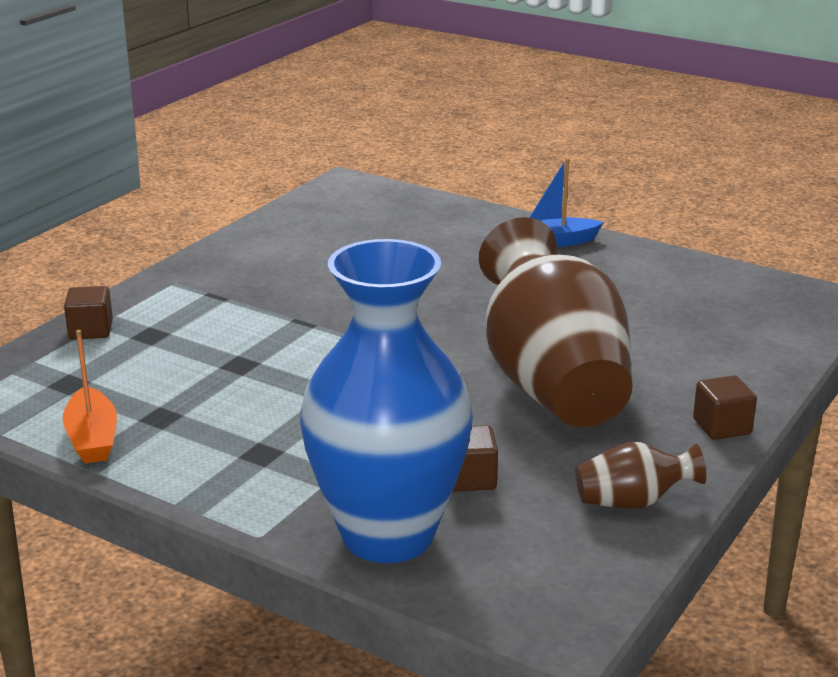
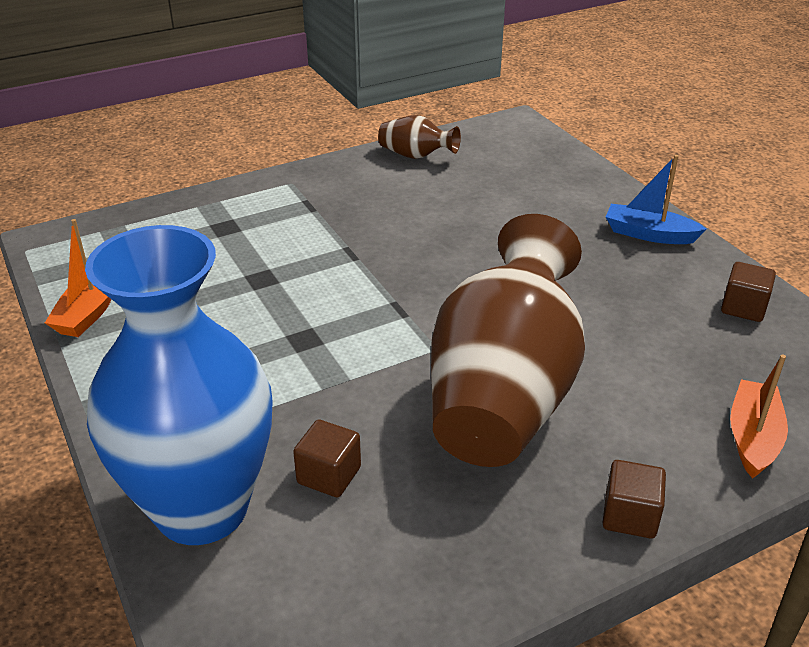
camera: 30 degrees right, 10 degrees up
brown cube [64,286,113,340] -> brown cube moved to [721,262,776,322]
brown vase [576,442,706,509] -> brown vase moved to [378,115,461,159]
none -> orange boat [730,354,788,479]

